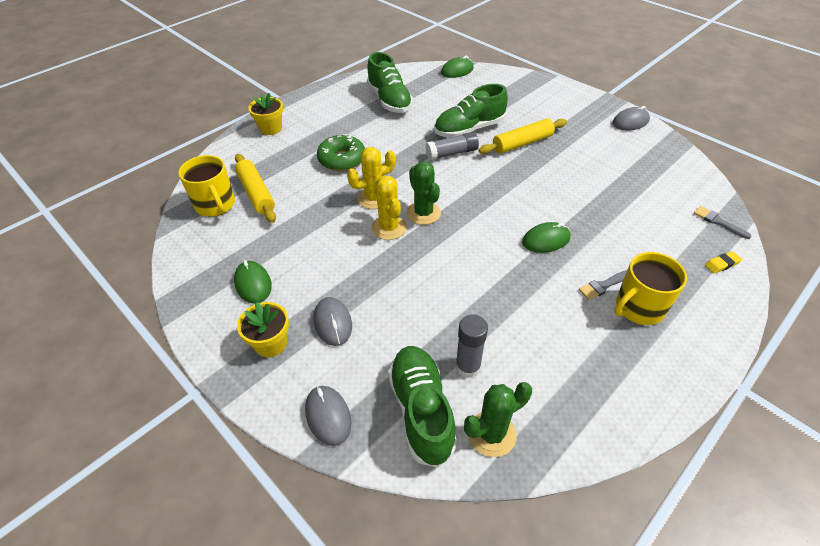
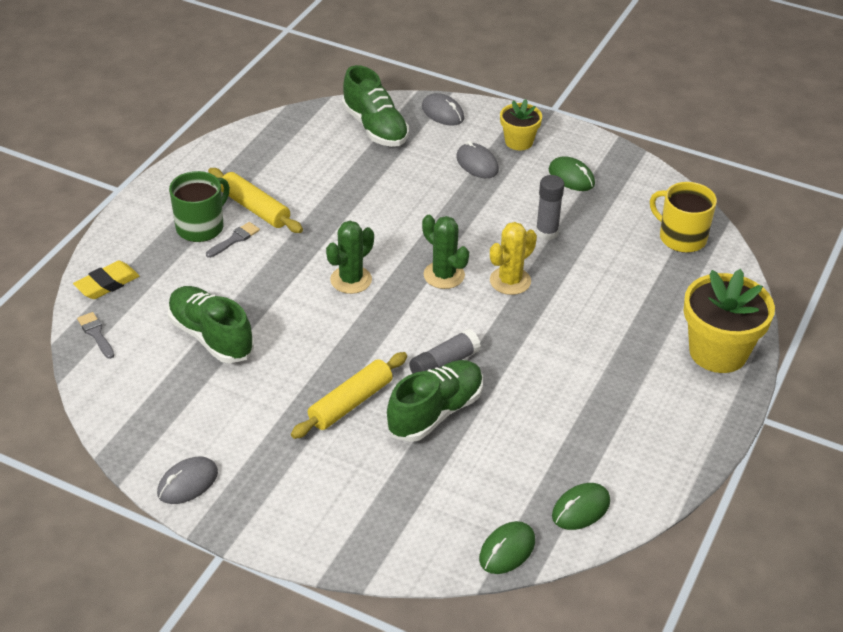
camera: 160 degrees right, 5 degrees down
yellow rolling pin [235,154,276,223] -> yellow rolling pin moved to [208,168,303,233]
yellow flower pot [248,93,283,135] -> yellow flower pot [684,269,775,373], size x1.77
green donut [317,134,365,171] -> none
green shoe [367,52,413,113] -> green shoe moved to [167,286,254,363]
yellow cactus [371,176,407,240] -> none
grey glue stick [455,314,488,378] -> grey glue stick moved to [536,175,564,240]
green cactus [464,382,532,457] -> green cactus moved to [326,221,374,294]
green mouse [522,222,570,253] -> green mouse moved to [552,483,610,530]
yellow mug [615,252,687,325] -> green mug [169,171,230,242]
grey brush [694,206,751,239] -> grey brush turned 150 degrees counterclockwise [77,312,114,359]
yellow eraser [705,251,742,273] -> yellow eraser [73,261,139,299], size x1.68

